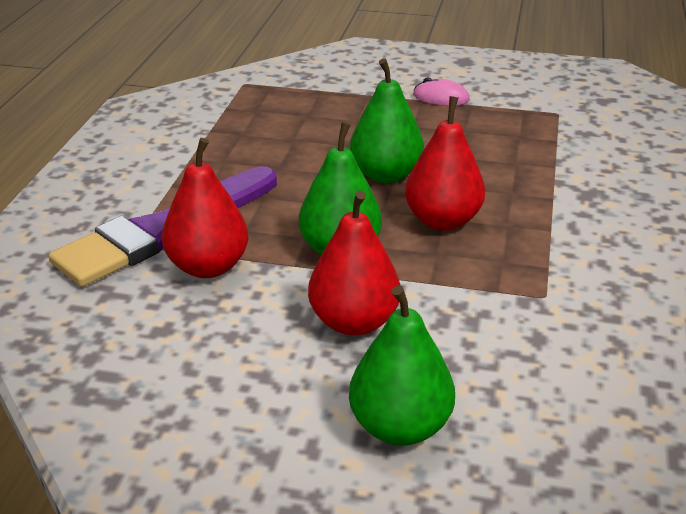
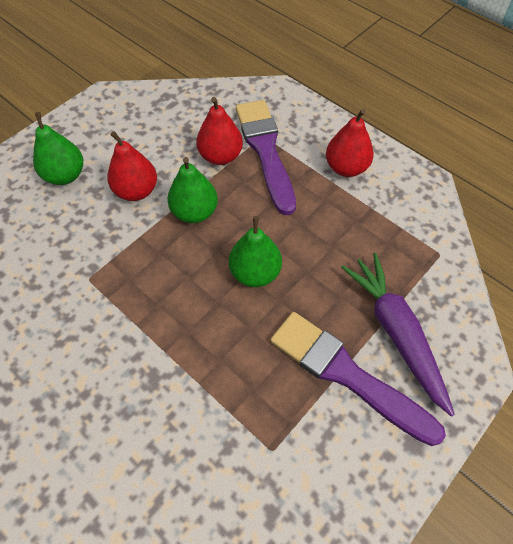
camera: 120 degrees right, 25 degrees up
red pear [405,96,485,231] -> red pear moved to [326,109,374,177]
pink mouse [413,77,470,106] -> purple brush [270,312,446,446]
none -> purple carrot [341,253,455,417]

